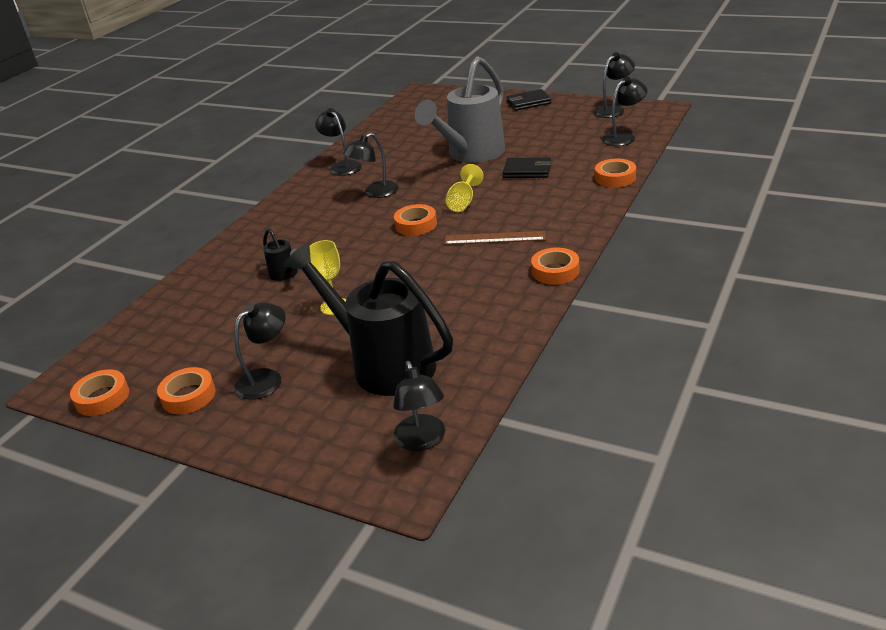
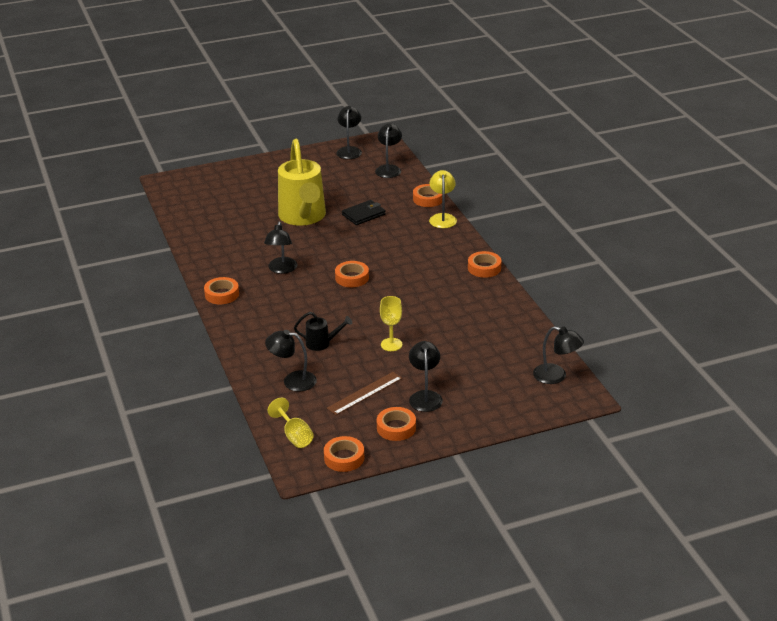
camera: 50 degrees left, 0 degrees up
black watering can [283,243,453,396] -> none
black lamp [315,108,362,176] -> black lamp moved to [265,330,317,391]
grey watering can [415,56,505,163] -> yellow watering can [278,139,326,226]
brown ruler [444,231,546,245] -> brown ruler moved to [327,372,402,415]
yellow goblet [445,164,484,212] -> yellow goblet moved to [268,398,314,448]
black wallet [507,89,551,111] -> none
none -> orange tape [204,277,239,304]
none -> yellow lamp [429,170,457,228]

